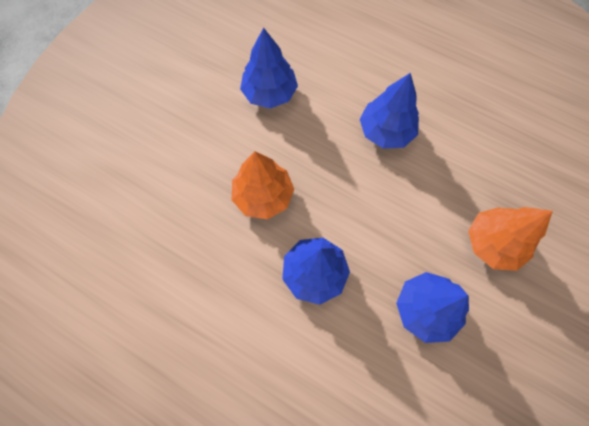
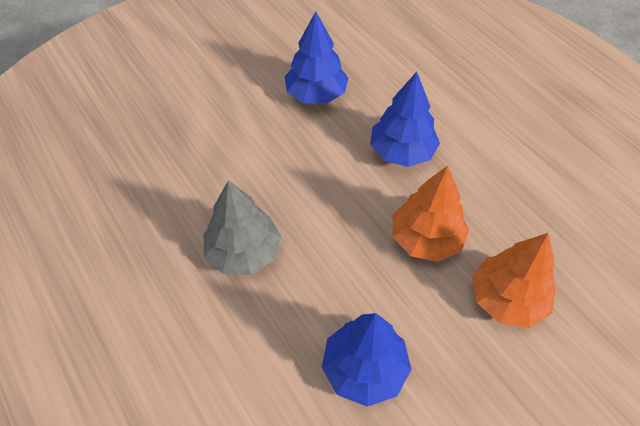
camera: 155 degrees left, 15 degrees down
blue tree [360,73,419,149] -> grey tree [204,180,281,275]
orange tree [468,207,553,271] -> orange tree moved to [472,233,556,328]

